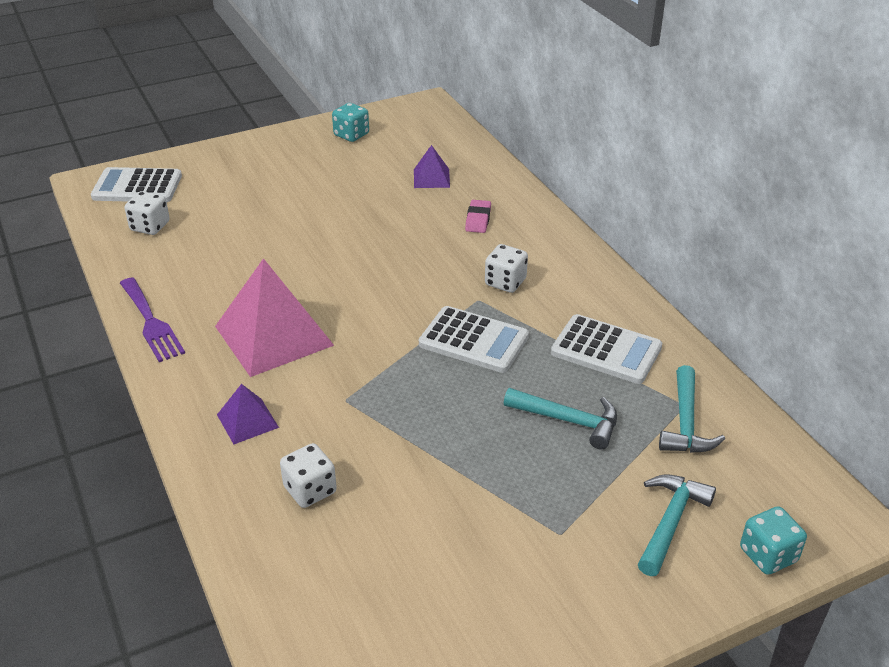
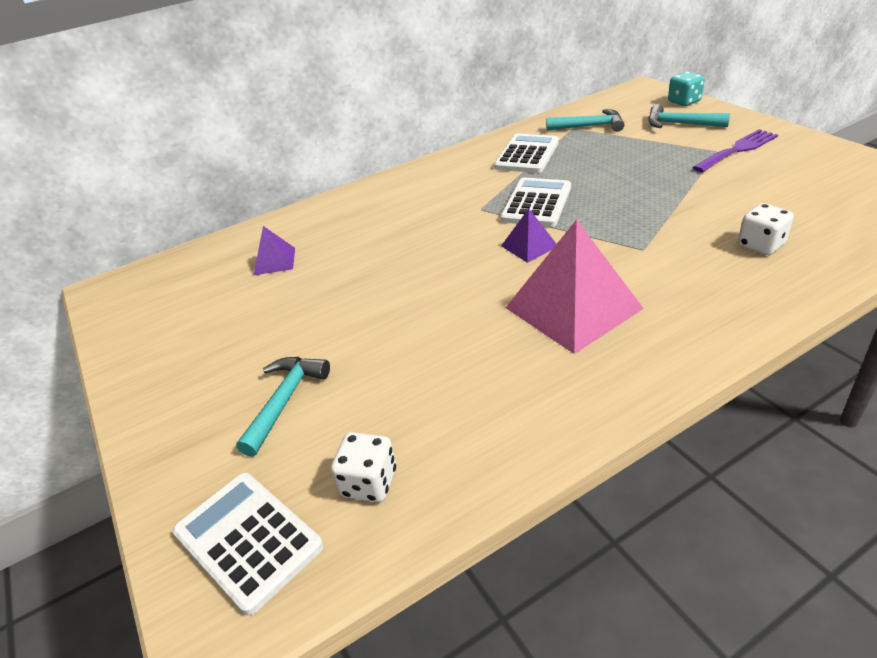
camera: 90 degrees left, 0 degrees up
white calculator [91,167,182,202] -> white calculator turned 135 degrees clockwise [172,473,324,615]
purple fork [120,278,185,362] -> purple fork moved to [693,129,778,172]
purple pyramid [217,384,279,444] -> purple pyramid moved to [501,209,556,263]
turquoise dice [332,103,369,142] -> none
pink eraser [465,200,491,233] -> none
white dice [485,244,528,293] -> none
turquoise hammer [504,388,617,449] -> turquoise hammer moved to [236,357,330,457]

